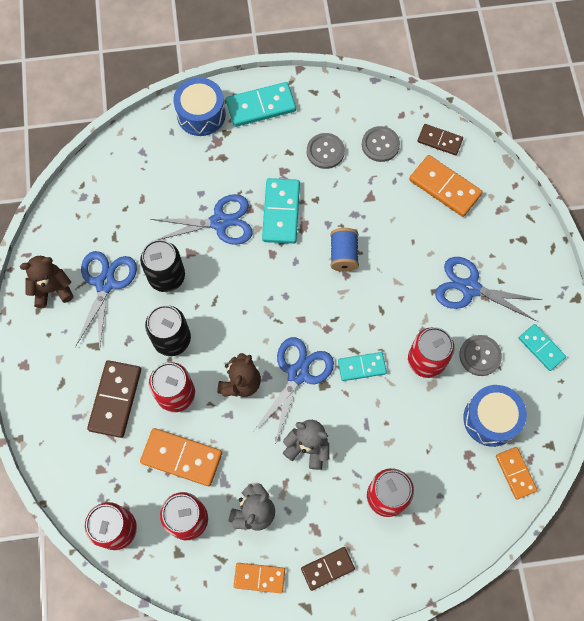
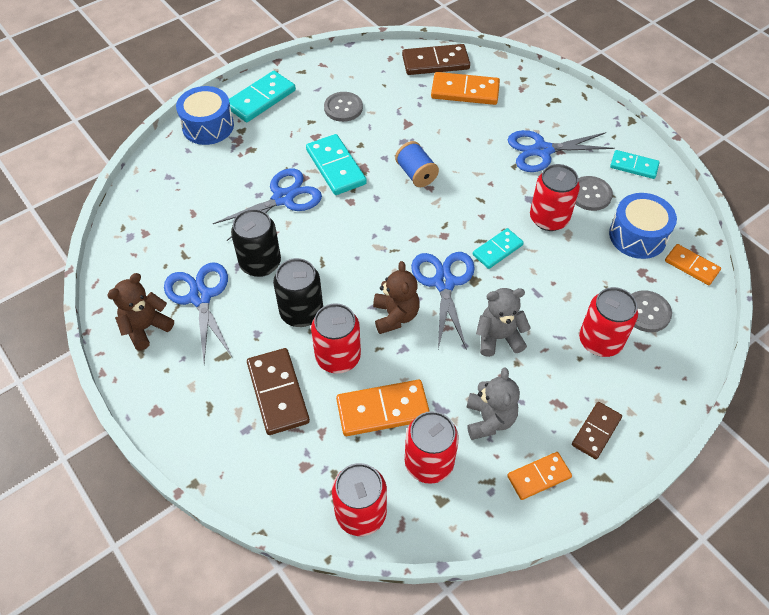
camera: 30 degrees left, 15 degrees down
grey button [362,126,400,162] -> grey button moved to [632,290,672,332]
brown domino [418,124,463,155] -> brown domino [402,44,470,75], size x1.58

